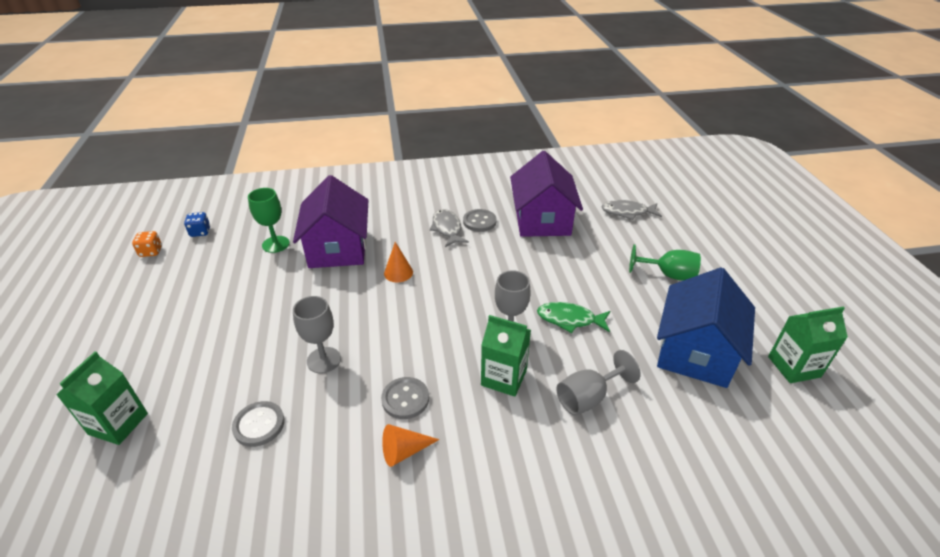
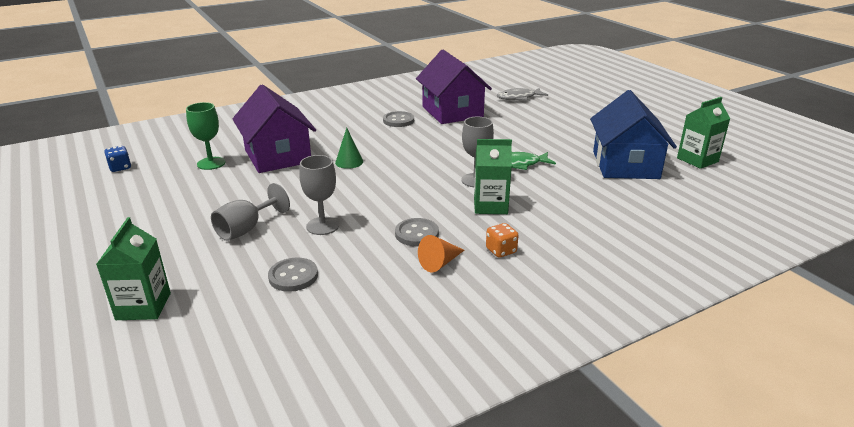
camera: 20 degrees left, 10 degrees down
orange dice [132,231,162,257] -> orange dice moved to [486,223,519,258]
orange cone [384,242,413,282] -> green cone [335,128,363,169]
grey fish [430,209,469,247] -> none
grey goblet [556,350,641,415] -> grey goblet moved to [211,183,290,241]
green goblet [629,244,701,281] -> none

